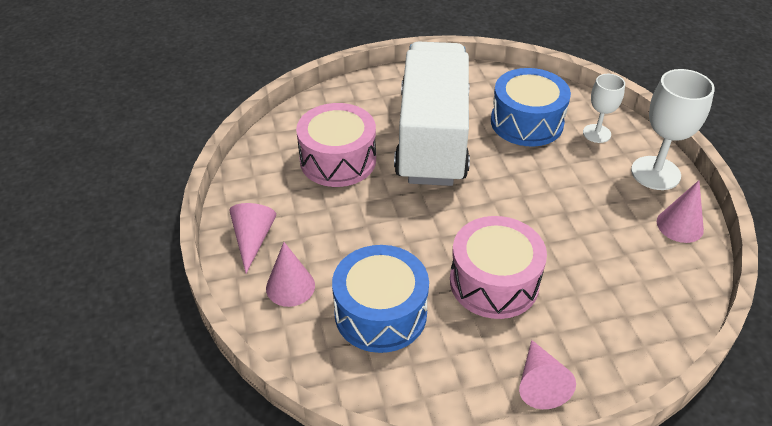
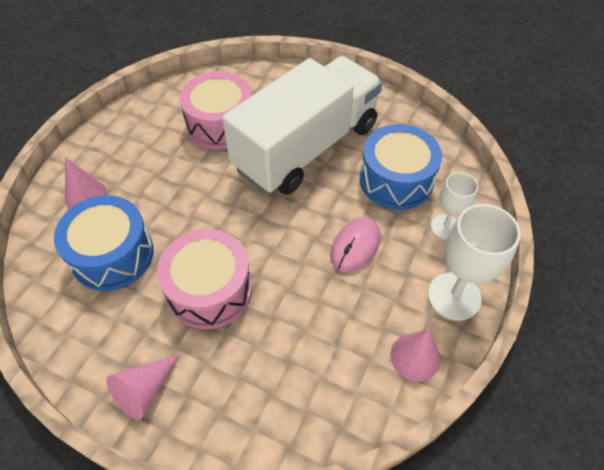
camera: 40 degrees right, 10 degrees up
pink cone [230,203,276,273] -> none
none -> pink mouse [330,218,380,272]

